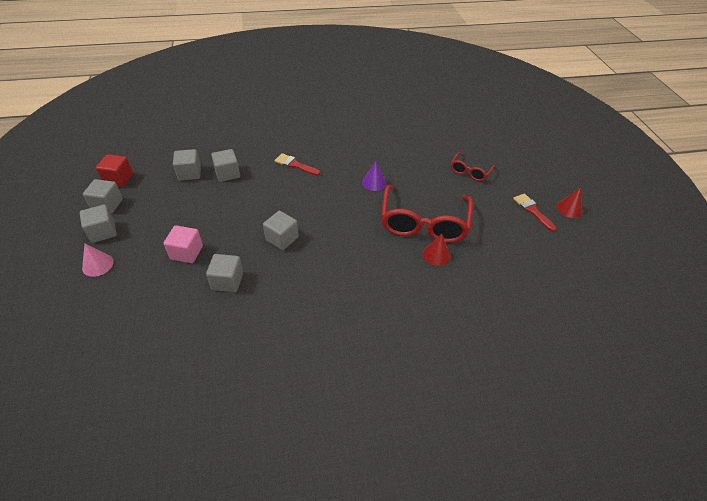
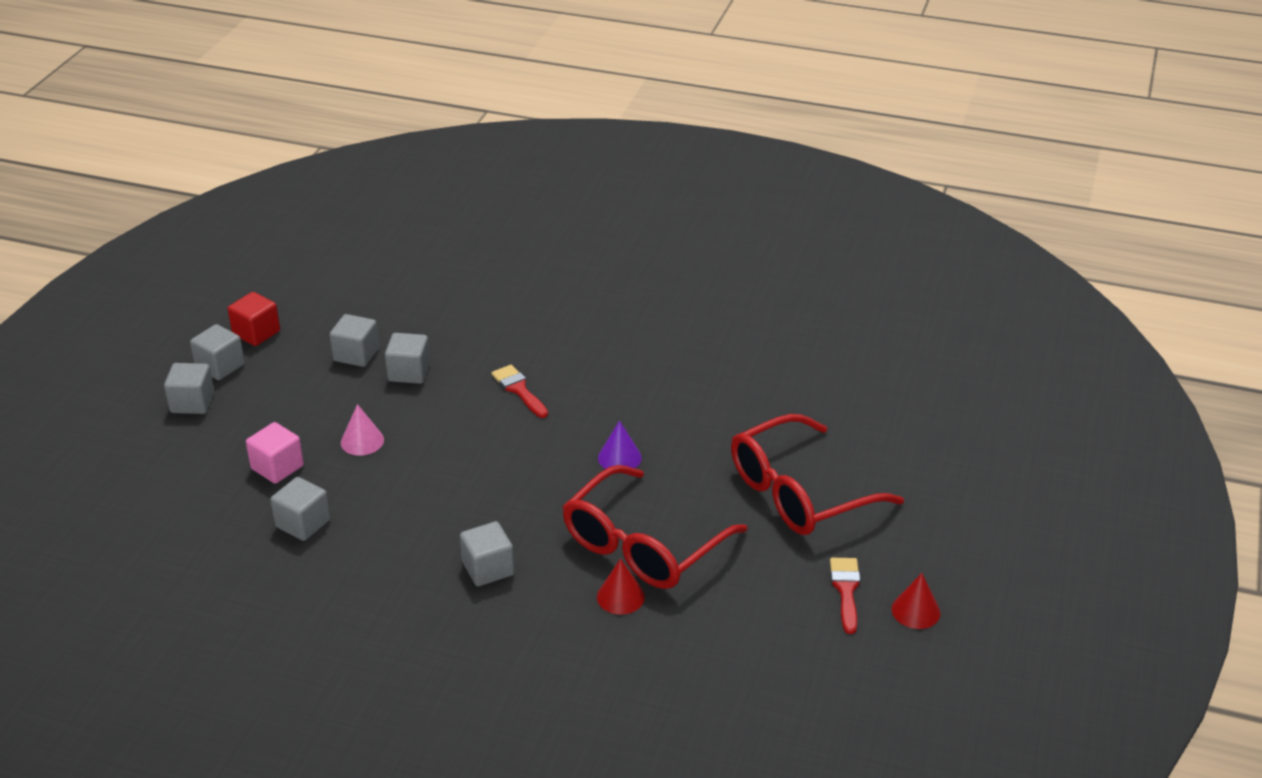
camera: 30 degrees right, 10 degrees down
pink cone [82,243,114,277] -> pink cone moved to [341,404,384,456]
grey cube [263,211,299,250] -> grey cube moved to [460,521,514,586]
red glasses [451,152,495,181] -> red glasses [731,414,904,535], size x1.98

